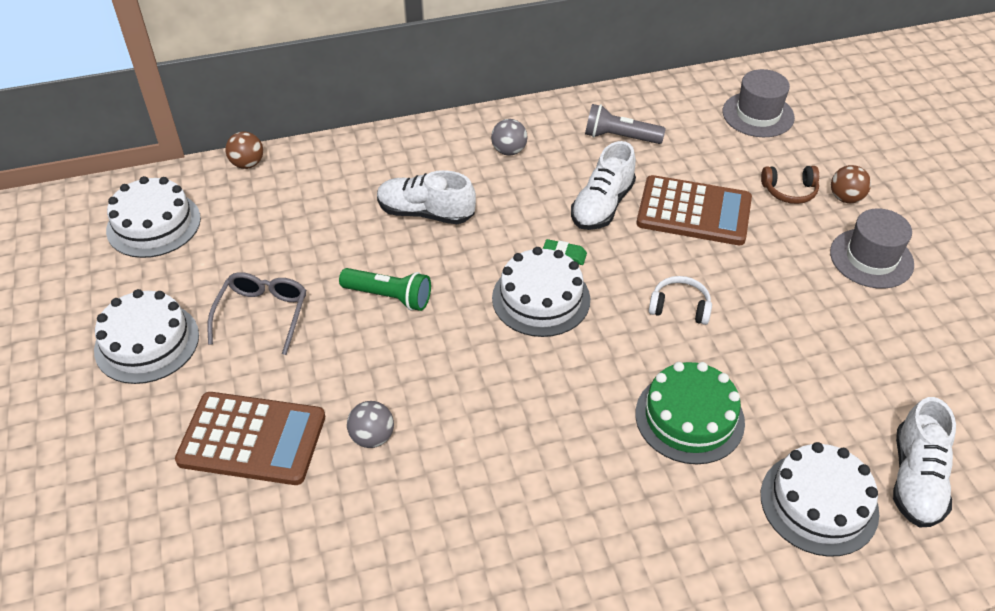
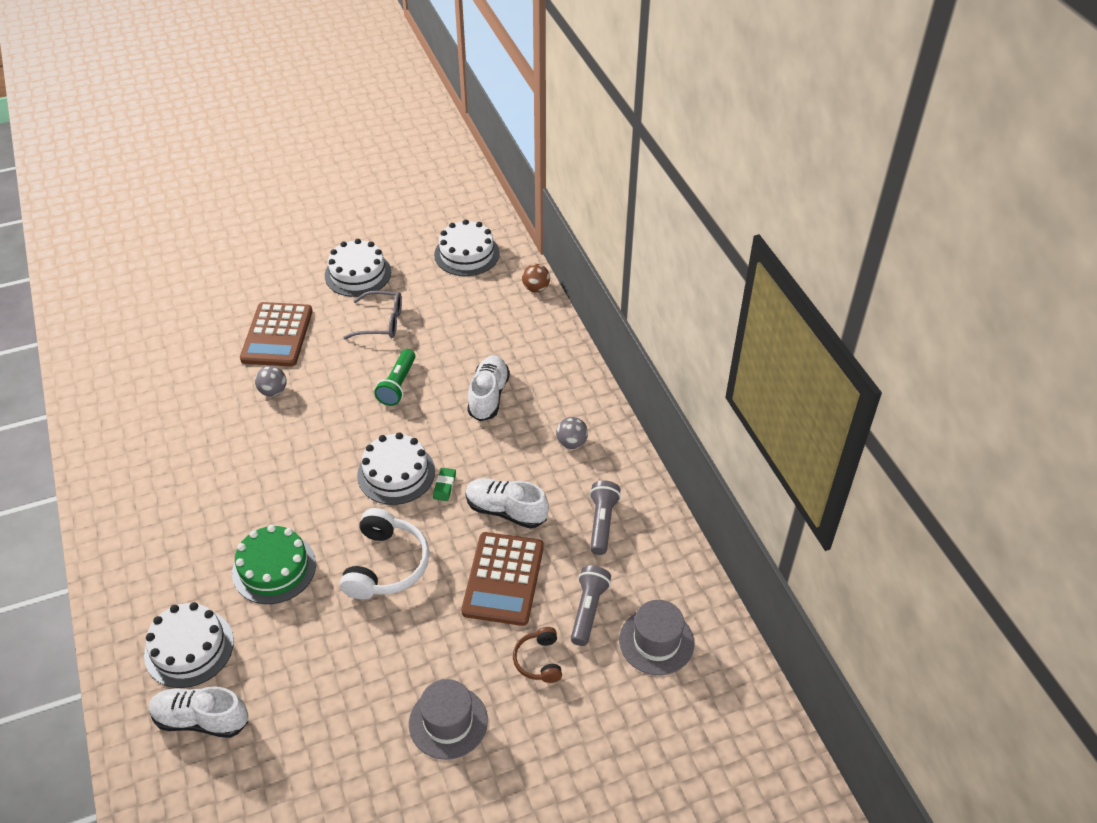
camera: 85 degrees right, 0 degrees up
white headphones [648,276,712,325] -> white headphones [340,508,430,599], size x1.79
brown ball [831,165,871,203] -> none
none -> grey flashlight [571,565,611,646]

